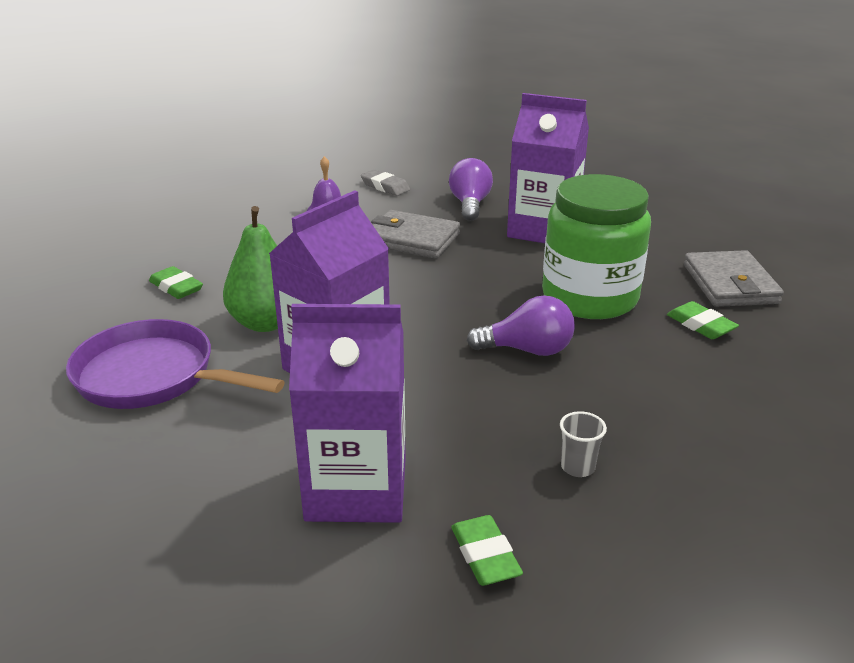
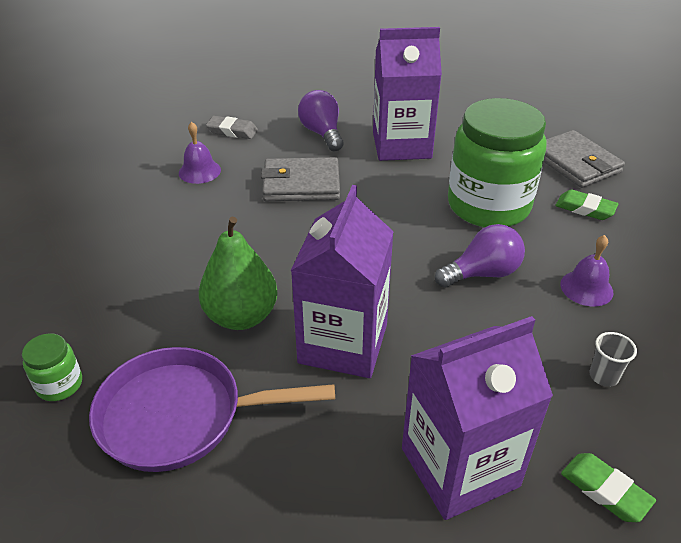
camera: 25 degrees left, 10 degrees up
green eraser [149,266,203,299] -> none
none -> green jar [22,333,82,401]
none -> purple bell [560,235,613,307]

